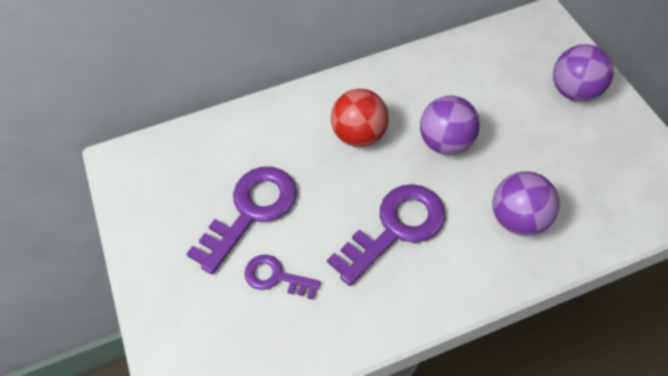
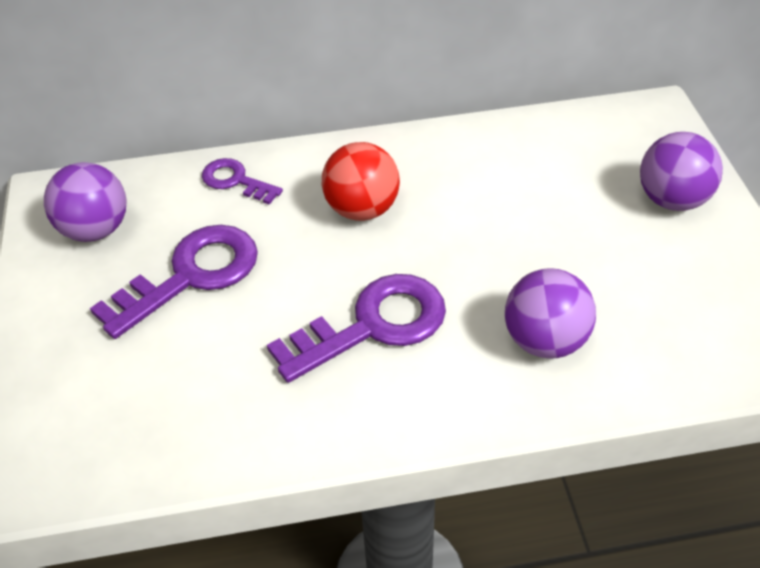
camera: 10 degrees right, 10 degrees down
purple key [245,254,320,299] -> purple key moved to [202,158,283,205]
purple ball [420,96,480,155] -> purple ball moved to [44,162,127,242]

